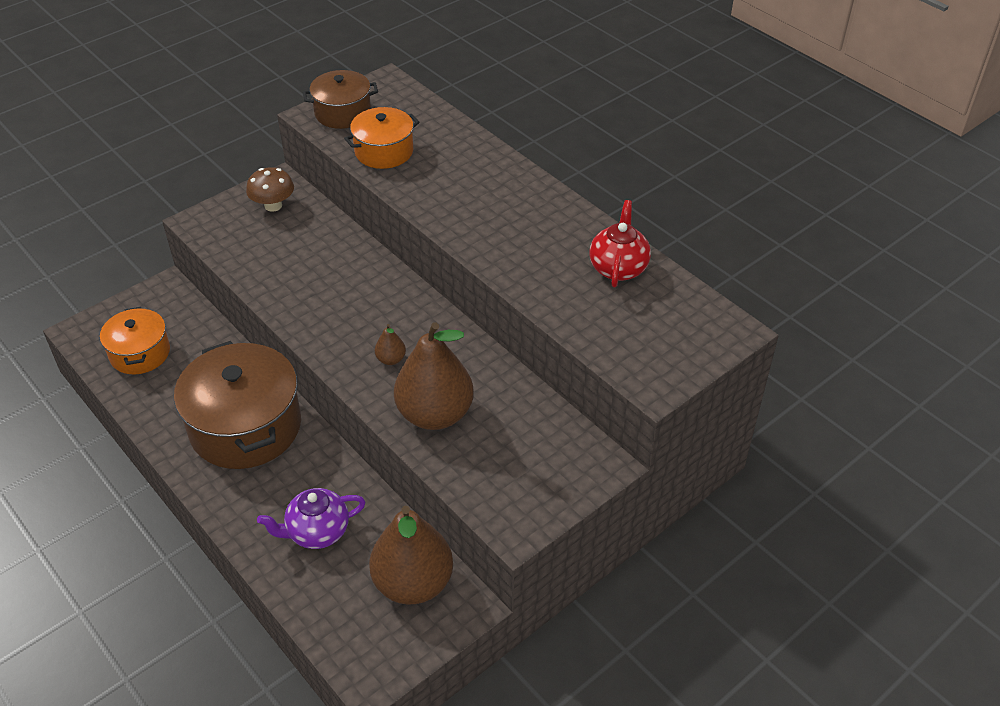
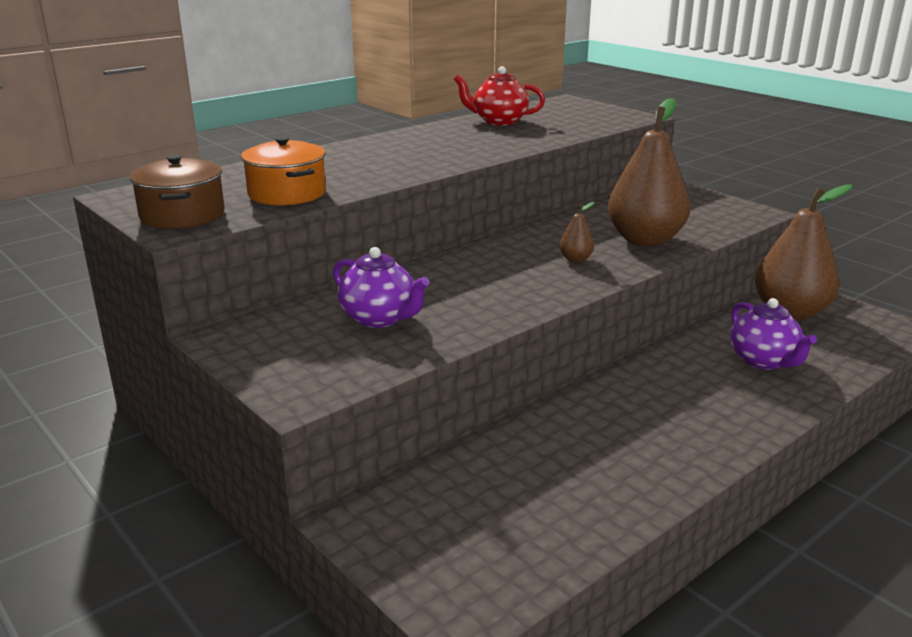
camera: 90 degrees left, 20 degrees down
orange pot [100,307,170,374] -> none
brown pot [174,341,301,469] -> none
brown mushroom [246,167,294,212] -> none
none -> purple teapot [333,247,430,328]

